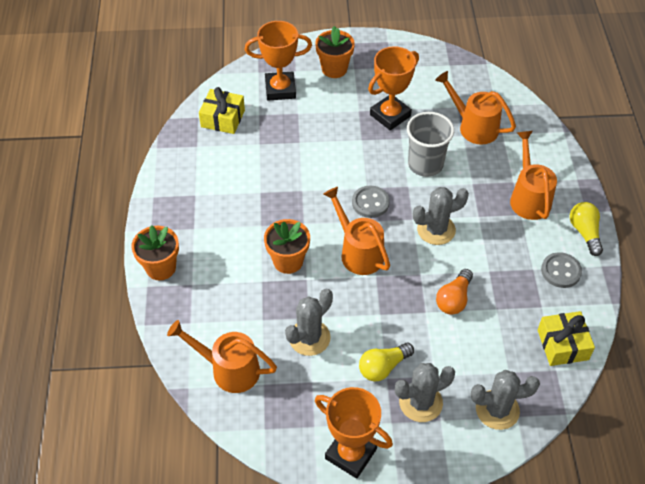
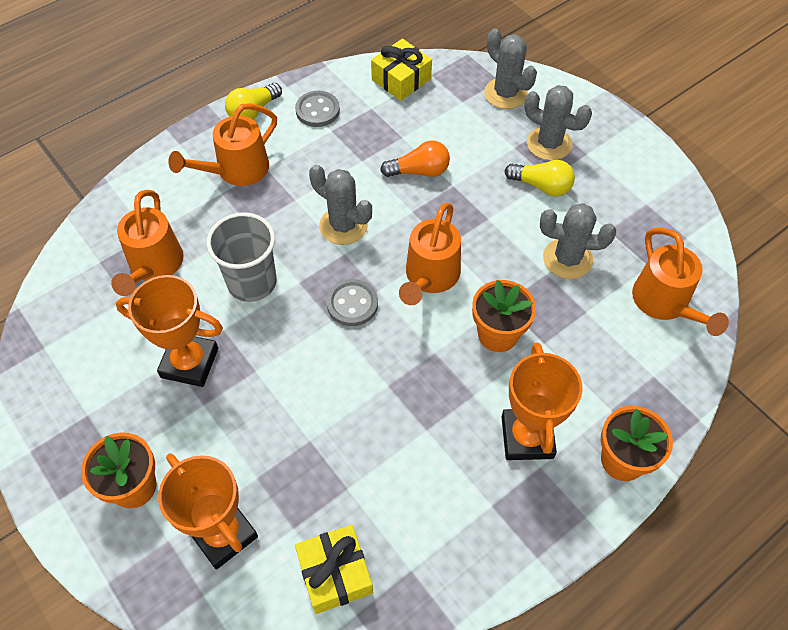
camera: 125 degrees left, 5 degrees up
orange trophy [315,387,393,479] -> orange trophy moved to [502,342,583,460]

